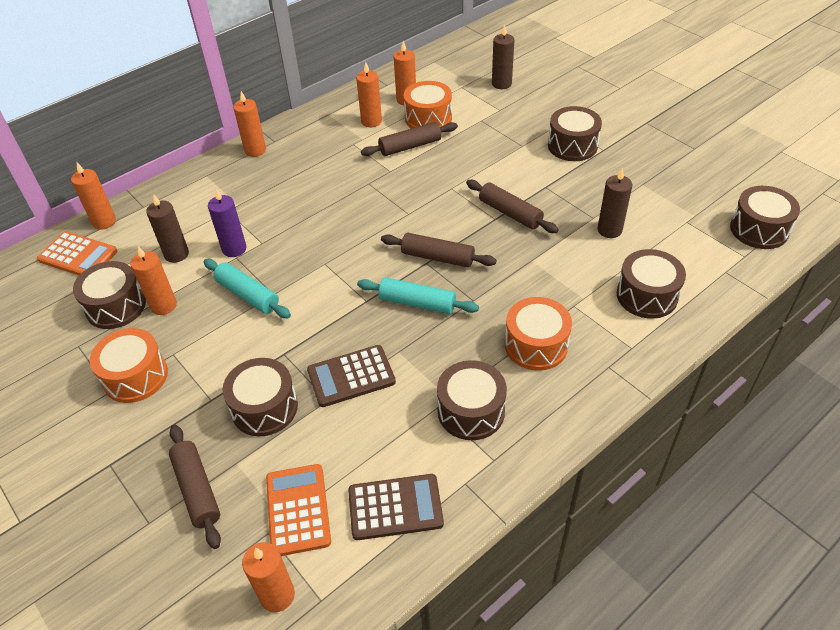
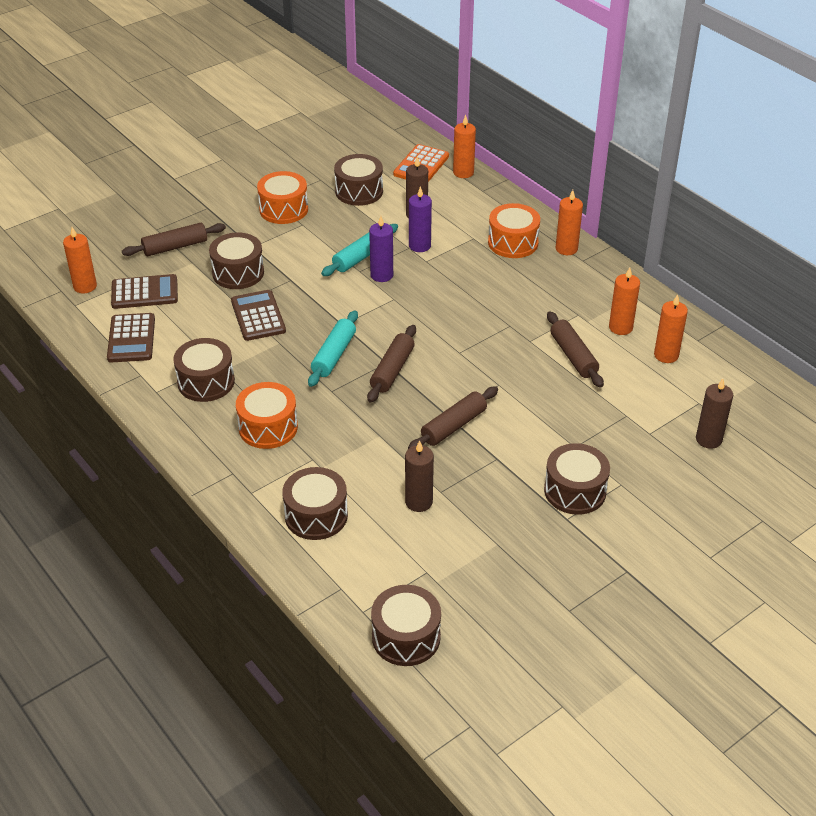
camera: 90 degrees right, 5 degrees down
orange candle [131,246,177,315] -> none
orange calculator [266,464,331,556] -> brown calculator [111,274,178,309]
orange drum [404,81,452,129] -> orange drum moved to [488,203,540,258]
none -> purple candle [369,216,393,282]

